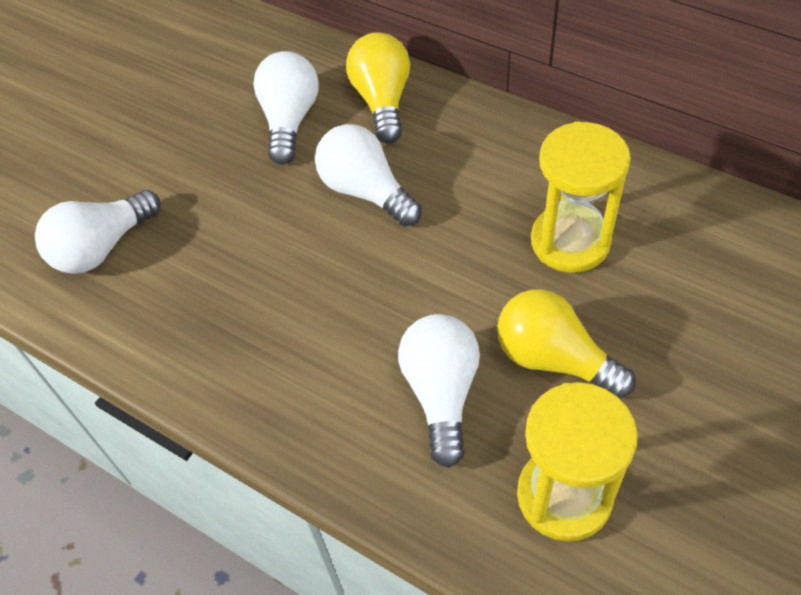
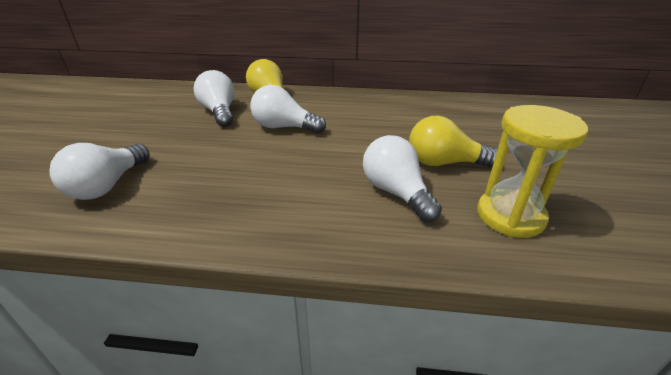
camera: 30 degrees left, 20 degrees down
yellow hourglass [531,121,631,273] -> none

